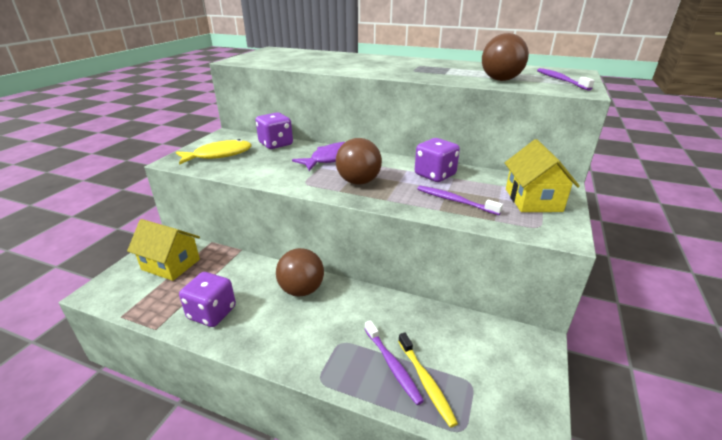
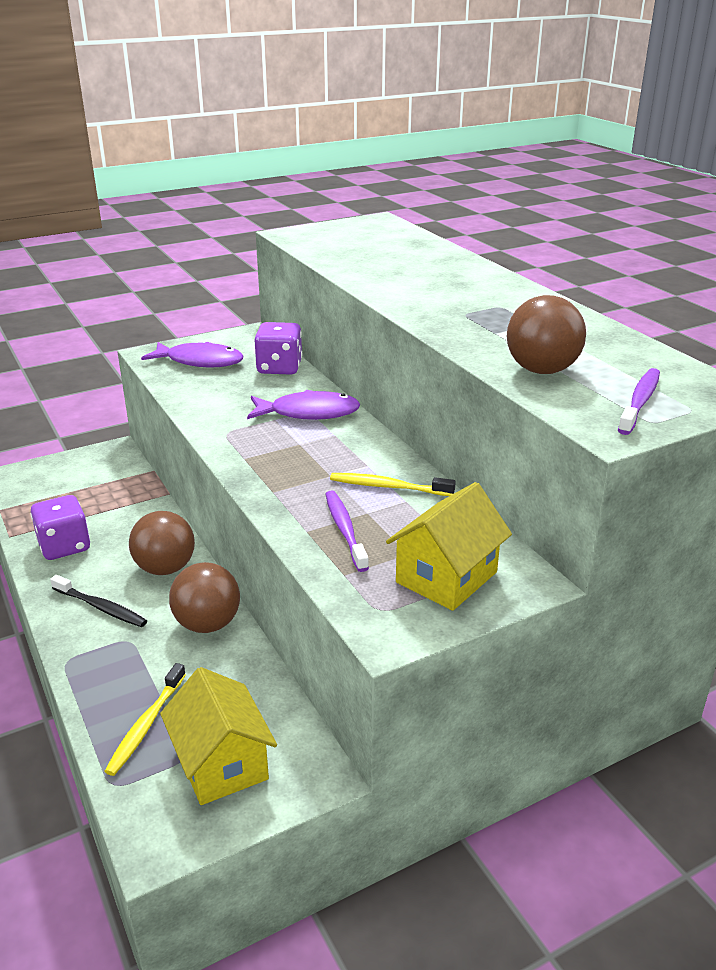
camera: 40 degrees right, 0 degrees up
yellow house [127,219,200,281] -> yellow house moved to [160,667,277,805]
yellow fish [176,139,252,165] -> purple fish [141,342,243,367]
brown ball [336,138,382,185] -> brown ball moved to [169,562,240,633]
purple toothbrush [365,320,424,405] -> none
purple dice [415,138,460,182] -> yellow toothbrush [330,473,456,496]
none -> black toothbrush [50,575,147,627]

